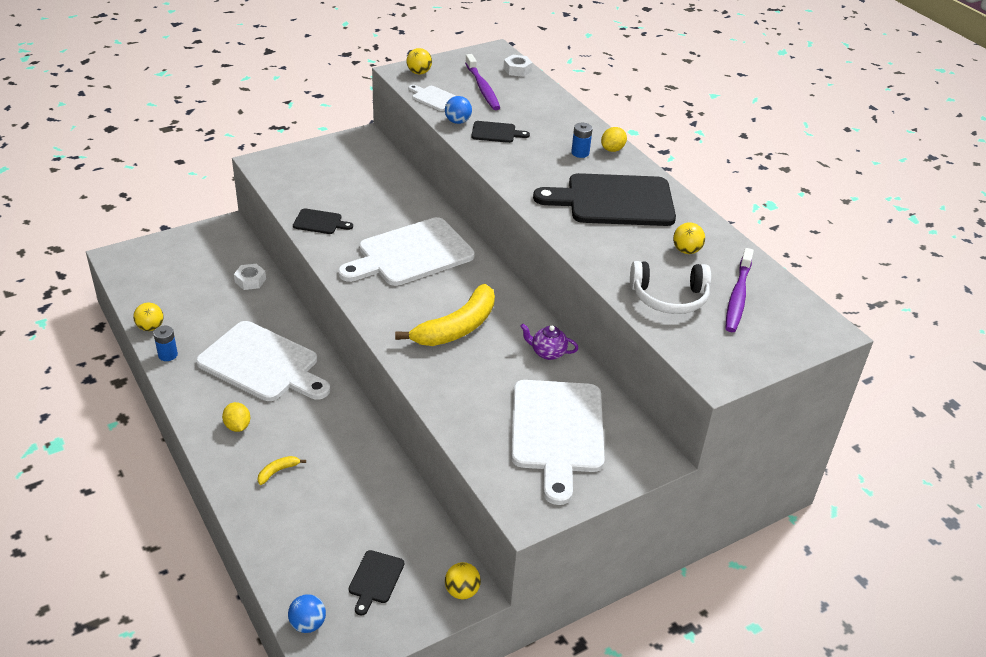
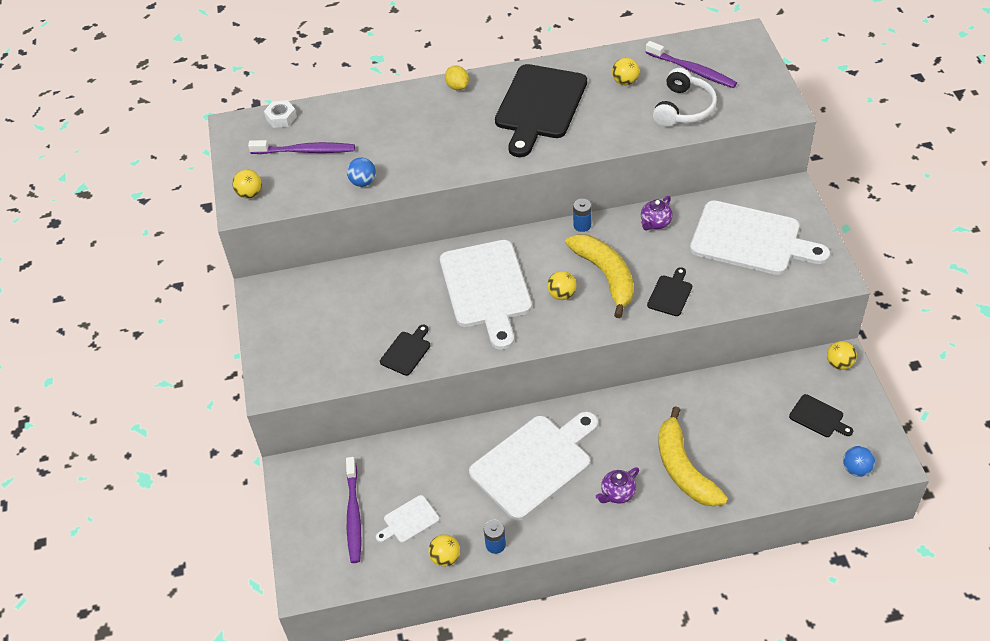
camera: 65 degrees left, 10 degrees up
yellow lemon [222,402,250,432] -> purple teapot [596,468,639,503]
white nut [234,264,266,290] -> none
yellow banana [258,456,306,485] -> yellow banana [658,406,728,507], size x2.43
white cutting board [409,85,456,111] -> white cutting board moved to [376,495,439,543]
black cutting board [471,121,530,143] -> black cutting board moved to [647,267,692,316]
blue battery [571,123,593,158] -> blue battery moved to [573,199,592,232]
none -> purple toothbrush [346,457,361,563]
none -> yellow ball [547,271,577,300]

